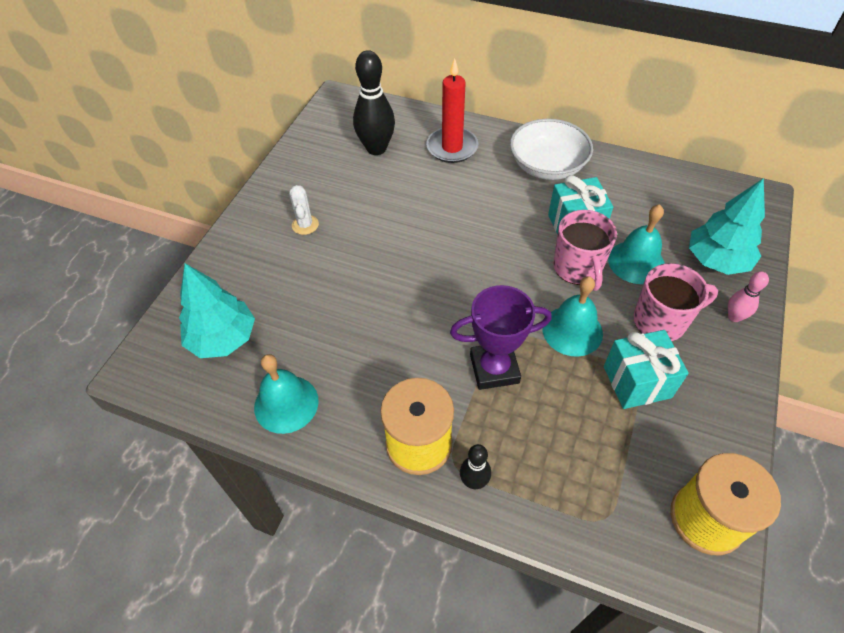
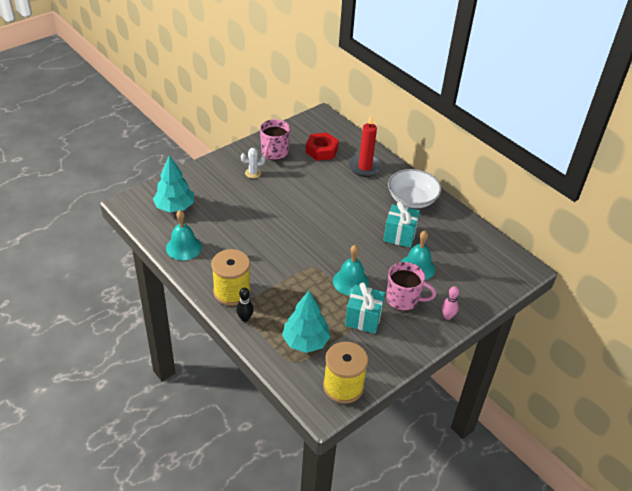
camera: 25 degrees right, 10 degrees down
white cactus [289,185,319,235] -> white cactus turned 60 degrees clockwise [241,148,265,178]
black bowling pin [353,50,395,155] -> red nut [306,133,339,161]
purple trophy [450,285,552,390] -> none
pink mug [553,210,617,291] -> pink mug moved to [260,119,290,160]
turquoise tree [689,178,765,275] -> turquoise tree moved to [282,291,331,353]

